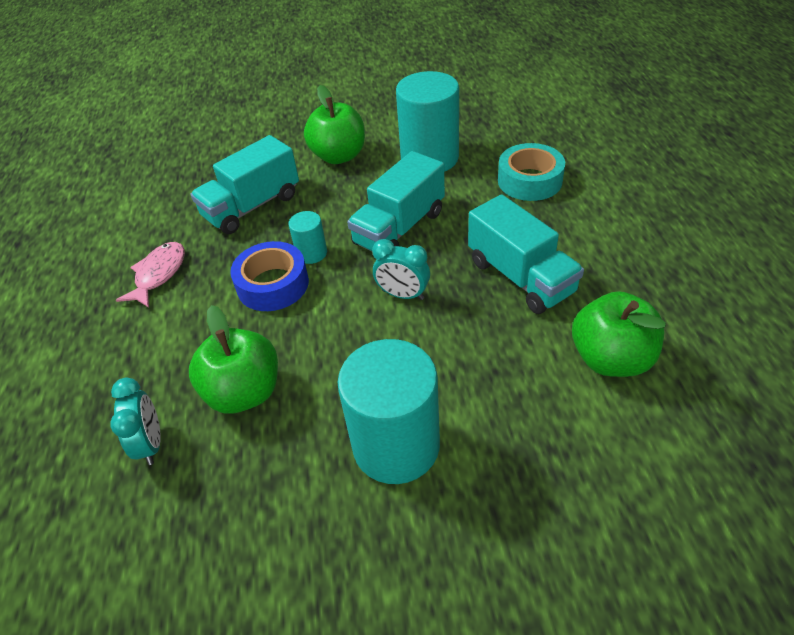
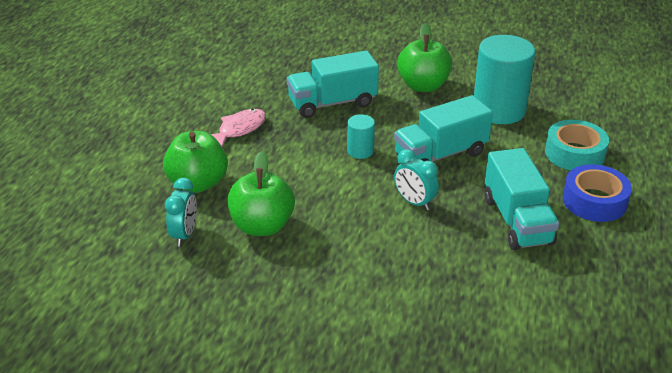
camera: 20 degrees right, 10 degrees down
blue tape [230,241,309,311] -> blue tape moved to [563,164,632,222]
turquoise cylinder [337,339,440,484] -> none
green apple [572,291,666,377] -> green apple moved to [163,131,228,193]

